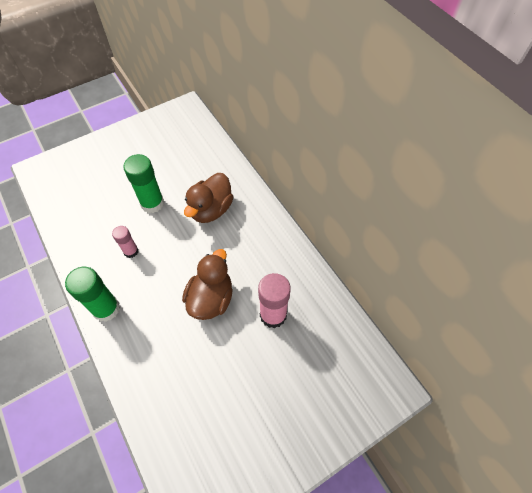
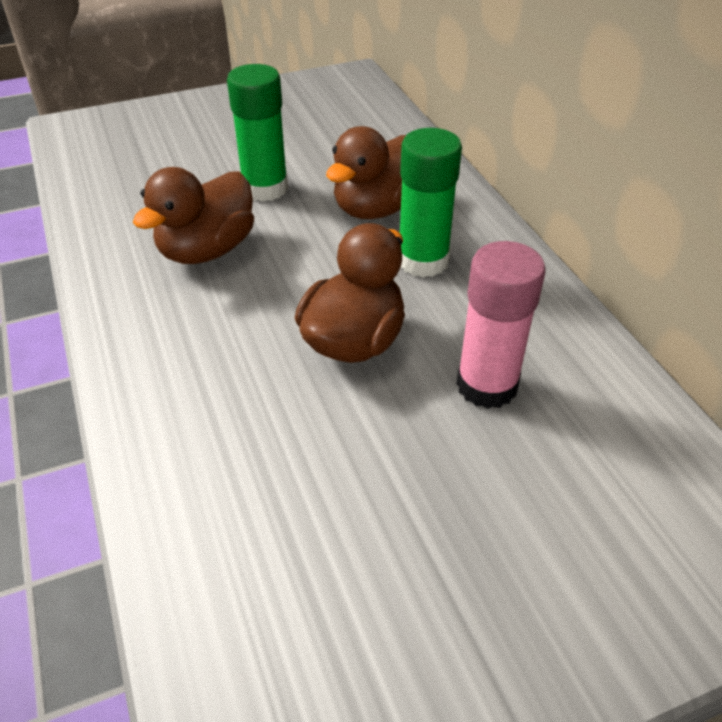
camera: 10 degrees right, 15 degrees down
green glue stick [65,267,120,322] -> green glue stick moved to [400,128,462,278]
pink glue stick [112,226,138,258] -> brown duck [133,167,254,264]

